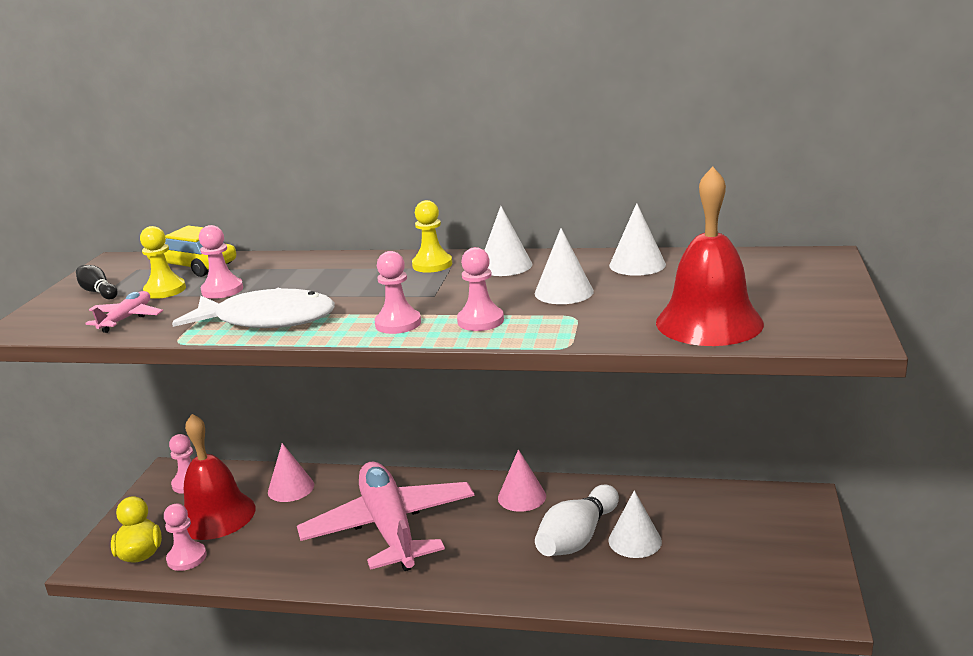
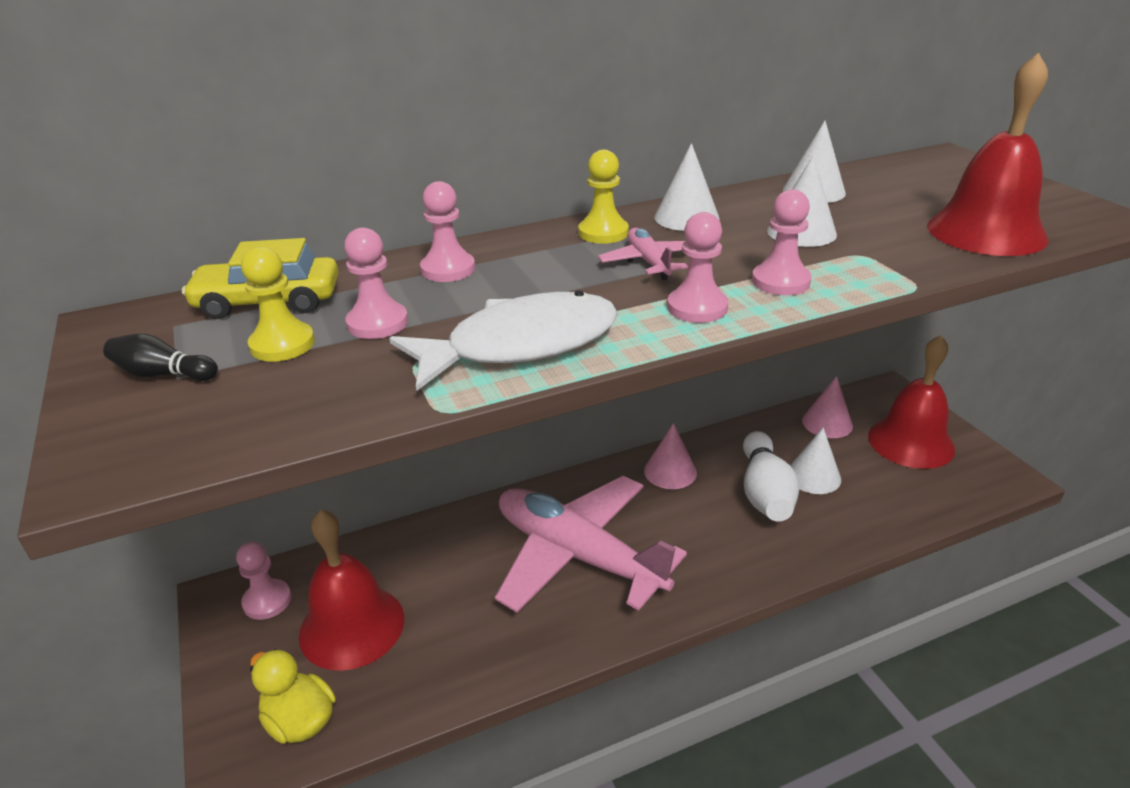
camera: 35 degrees left, 10 degrees up
pink plane [85,291,163,333] -> pink plane moved to [598,228,688,280]
pink pawn [164,503,207,571] -> pink pawn moved to [420,181,475,282]
pink cone [268,443,314,502] -> pink cone moved to [802,376,853,438]
none -> red bell [868,335,955,469]

